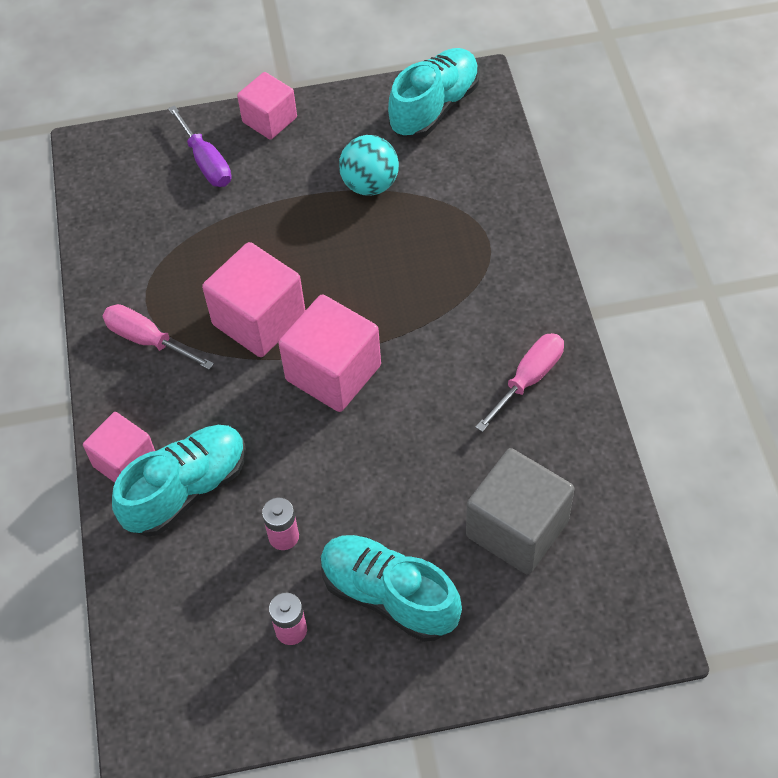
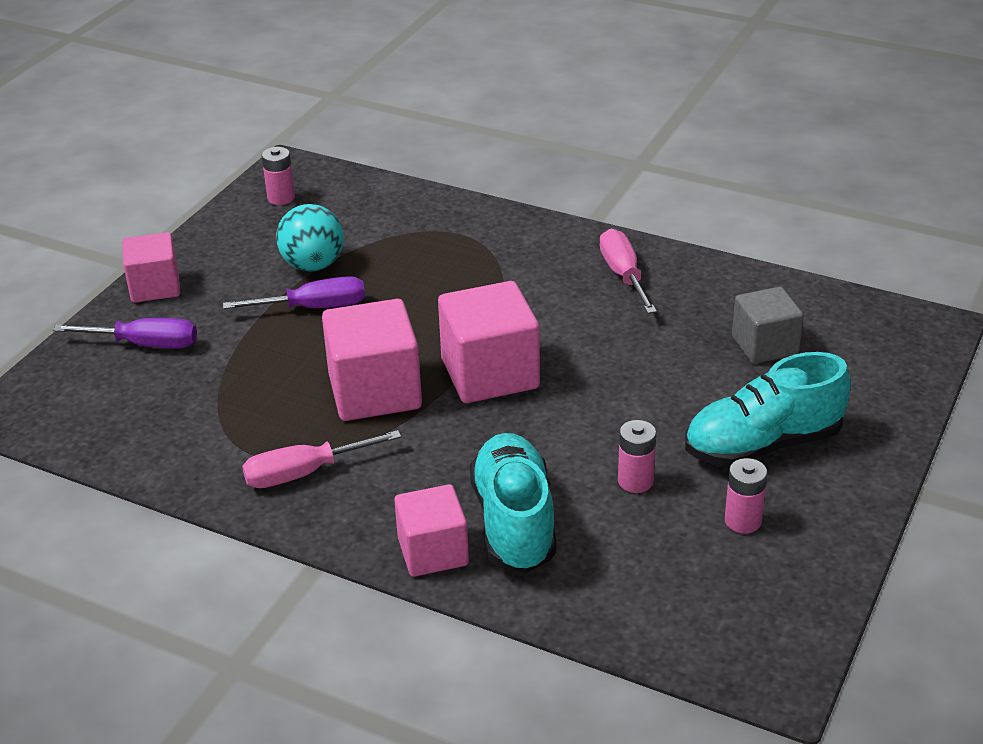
camera: 55 degrees left, 20 degrees down
turquoise shoe [388,48,480,138] -> pink battery [262,147,295,205]
grey cube [466,448,574,574] -> grey cube [732,287,804,364], size x0.65
none -> purple screwdriver [223,276,365,309]

